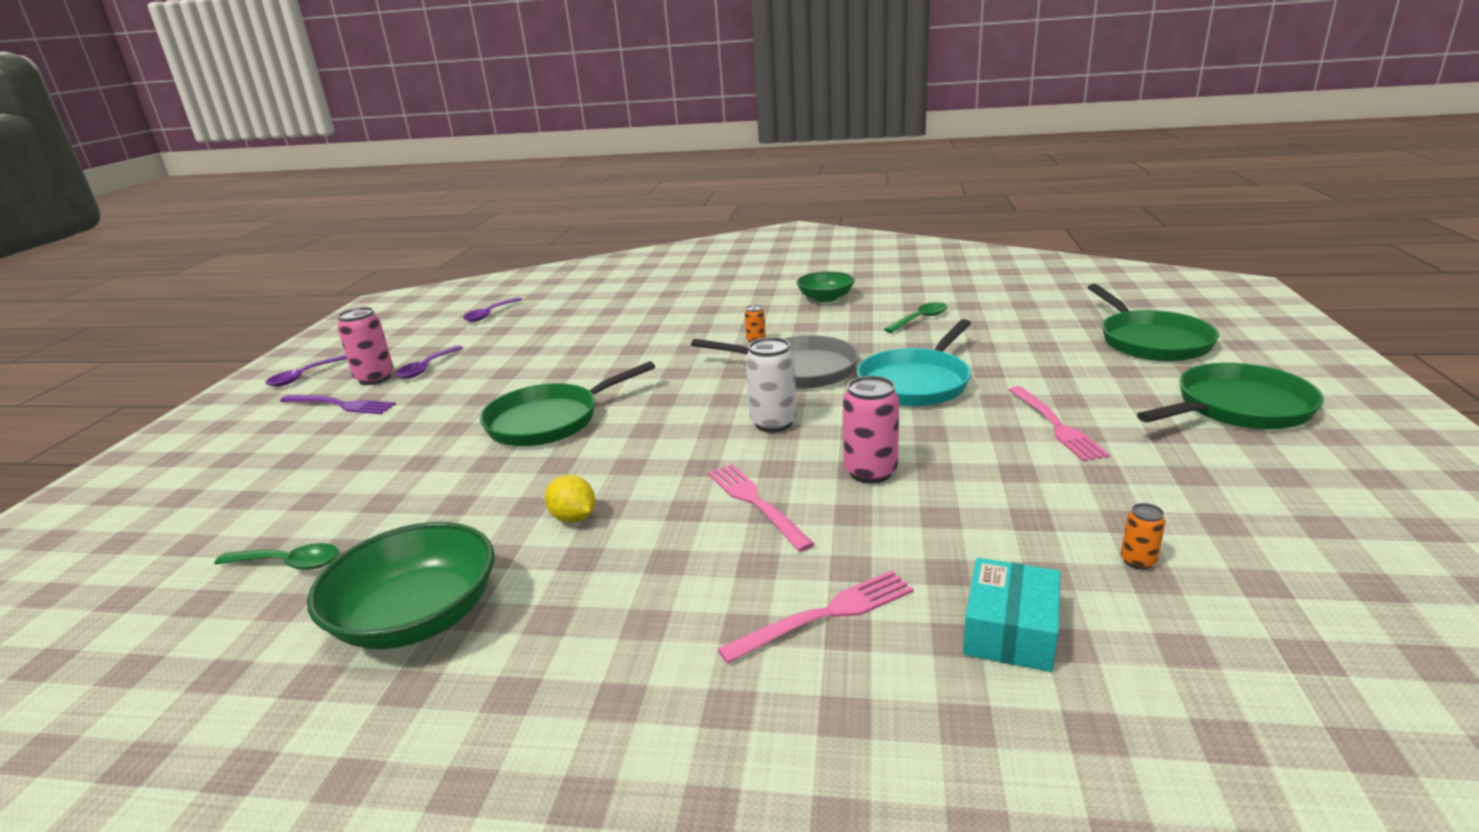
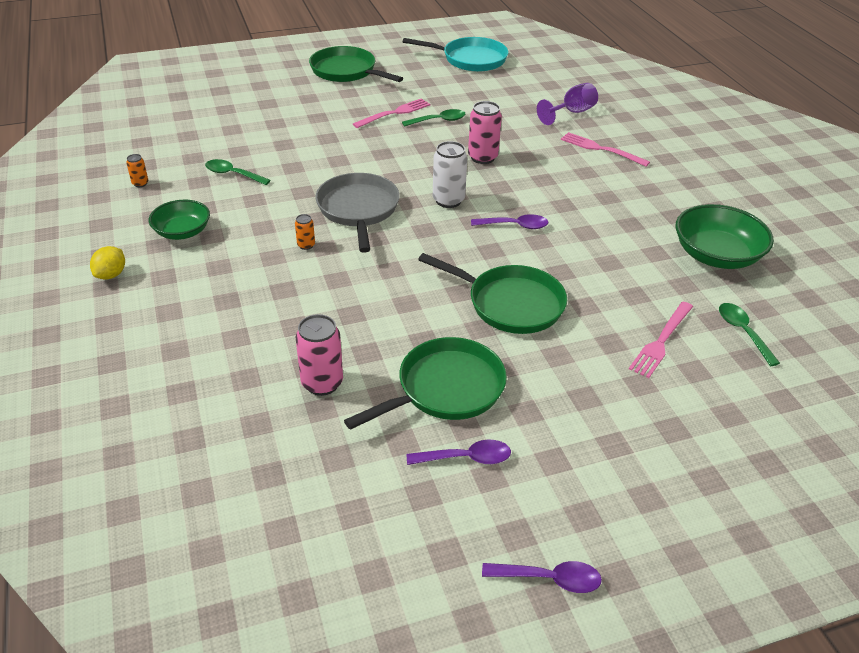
camera: 120 degrees left, 15 degrees up
purple fork [280,395,396,414] -> none
pink can [337,307,394,385] -> pink can moved to [296,314,343,396]
purple spoon [463,297,522,322] -> purple spoon moved to [471,214,548,229]
yellow lemon [545,475,595,523] -> yellow lemon moved to [90,246,125,280]
pink fork [708,464,815,552] -> pink fork moved to [629,302,693,378]
turquoise pan [857,319,971,406] -> turquoise pan moved to [403,37,508,72]
turquoise box [963,558,1061,672] -> purple goblet [537,83,598,125]
green pan [1088,284,1219,362] -> green pan moved to [344,337,507,430]
orange can [1121,503,1165,570] -> orange can moved to [126,154,148,187]
none -> green spoon [402,109,465,127]

